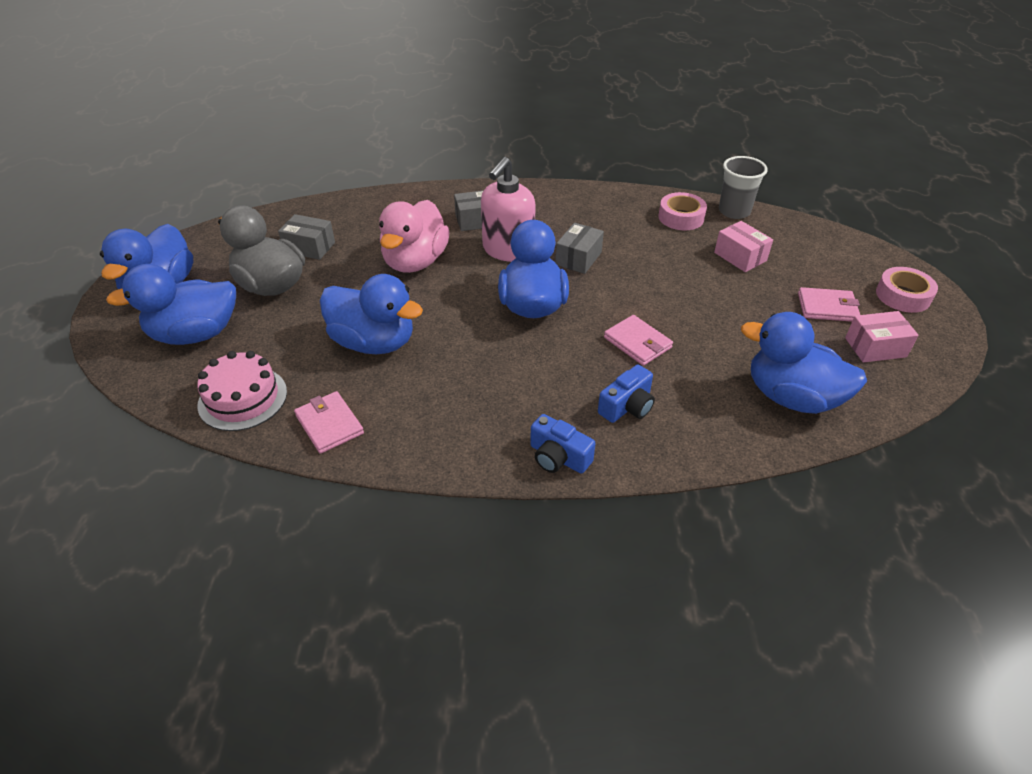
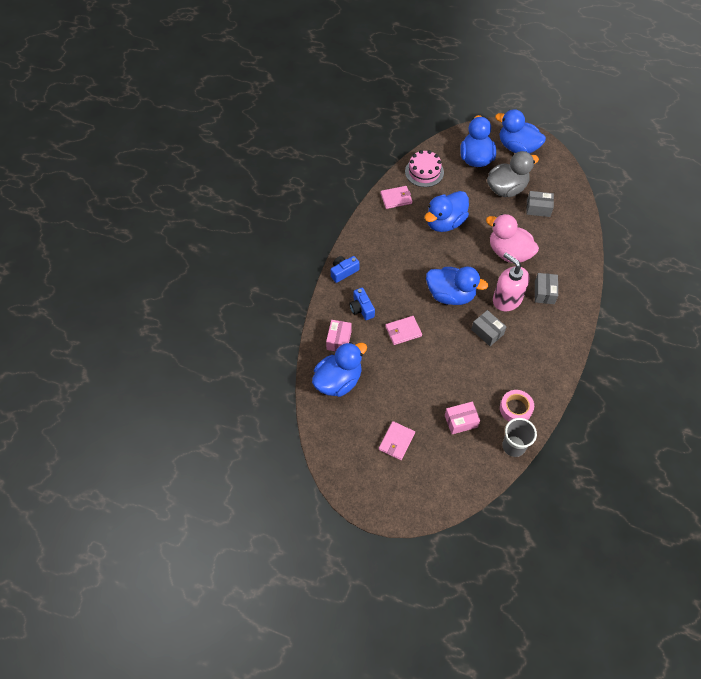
camera: 110 degrees right, 15 degrees up
grey box [278,214,335,260] -> grey box turned 60 degrees clockwise [526,191,554,217]
pink box [845,311,919,363] -> pink box moved to [326,320,352,352]
pink tape [876,267,938,313] -> none

